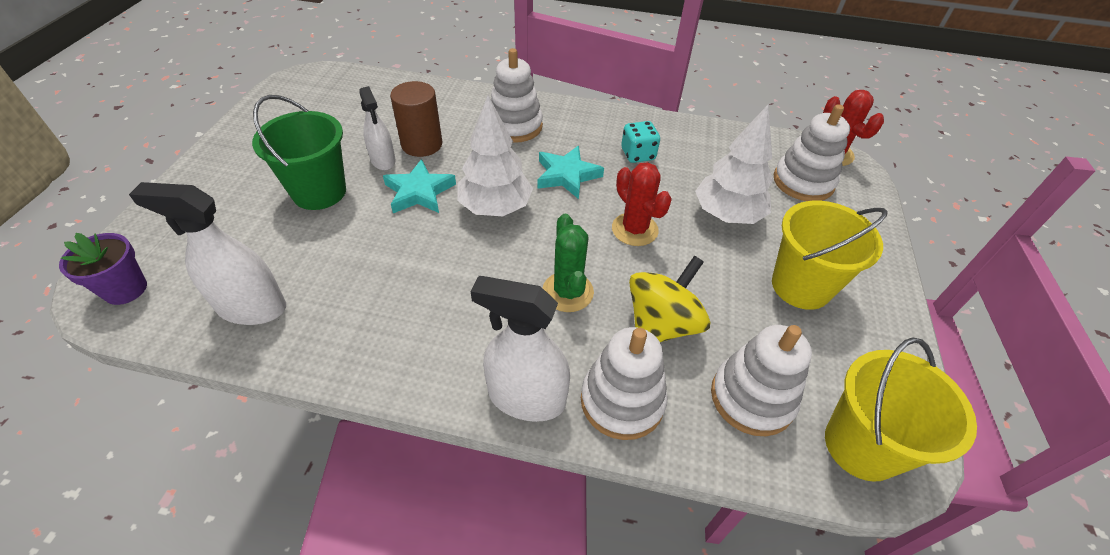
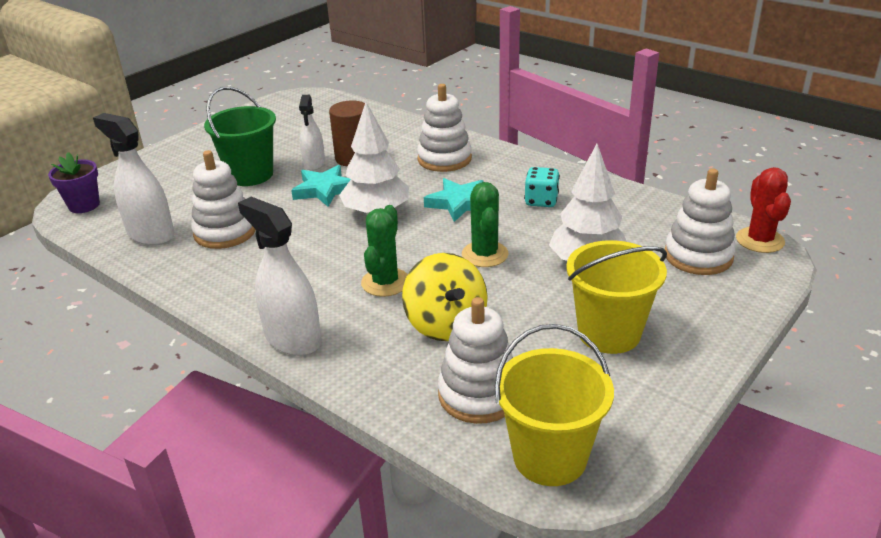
camera: 30 degrees right, 15 degrees down
white stacking toy [581,327,668,440] -> white stacking toy moved to [191,150,256,249]
red cactus [612,162,672,246] -> green cactus [462,182,508,267]
yellow spinning top [629,256,710,342] -> yellow spinning top turned 90 degrees clockwise [402,253,488,341]

